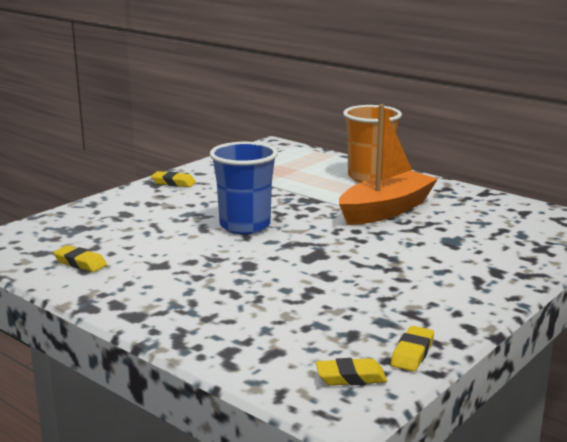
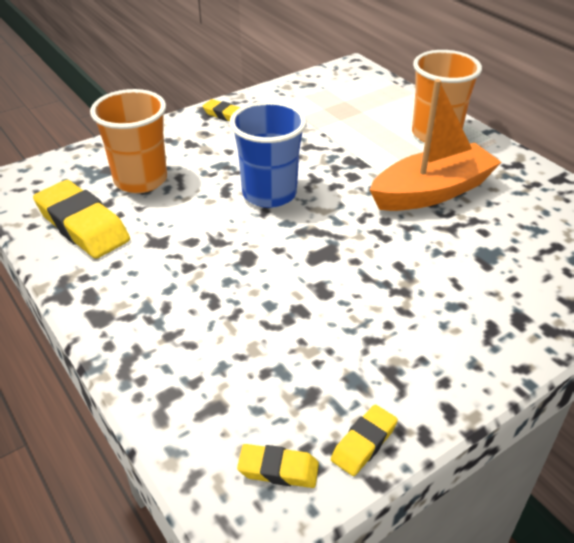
camera: 15 degrees right, 20 degrees up
yellow eraser [53,245,107,272] -> yellow eraser [33,180,130,259], size x1.96
none -> orange cup [90,89,167,193]

